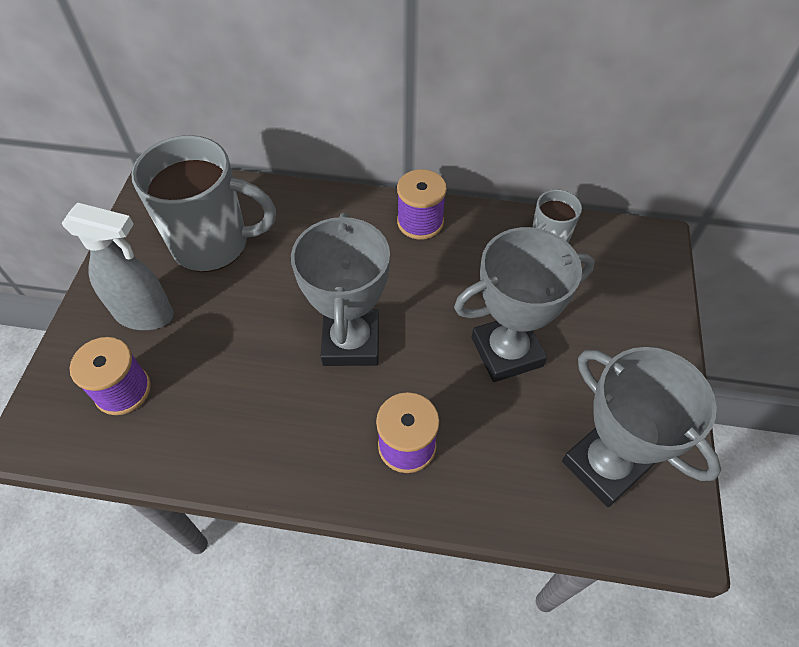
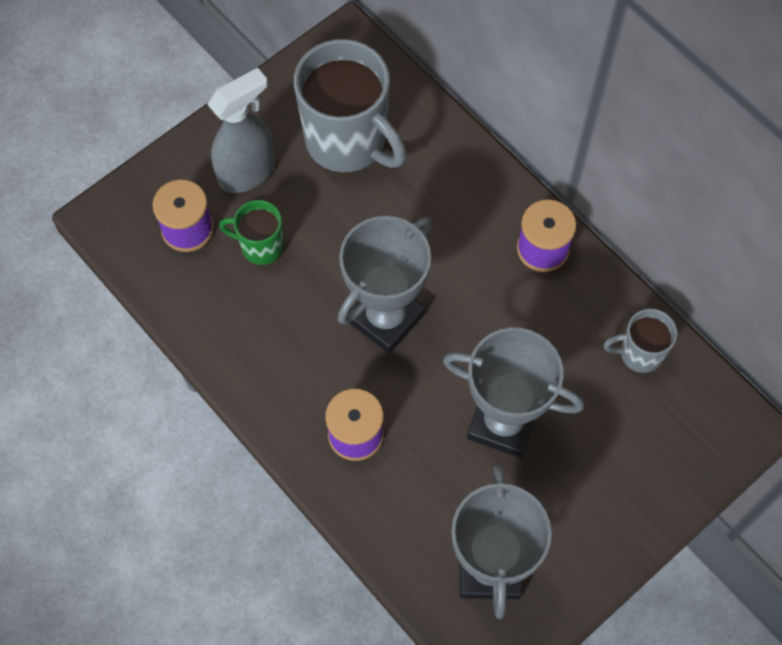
camera: 40 degrees right, 10 degrees up
grey spray bottle [61,202,174,330] -> grey spray bottle turned 90 degrees counterclockwise [207,68,275,193]
none -> green mug [219,200,283,265]

